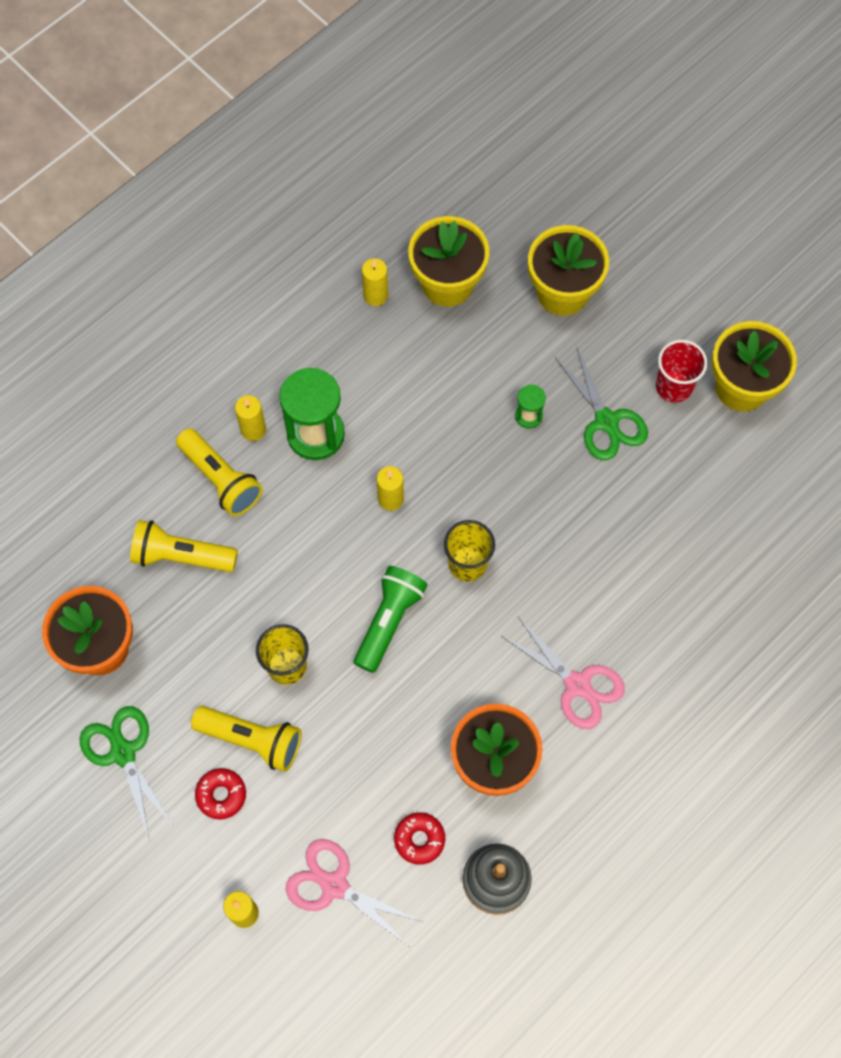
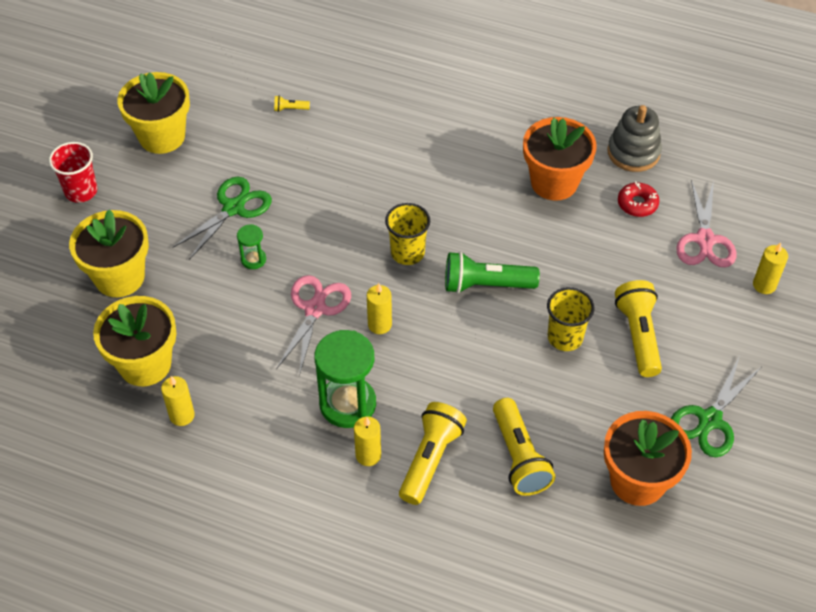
camera: 115 degrees left, 15 degrees down
red donut [195,768,246,819] -> none
pink scissors [501,618,625,729] -> pink scissors moved to [276,275,351,376]
red cup [656,340,707,403] -> red cup moved to [49,142,97,203]
none -> yellow flashlight [274,96,310,112]

